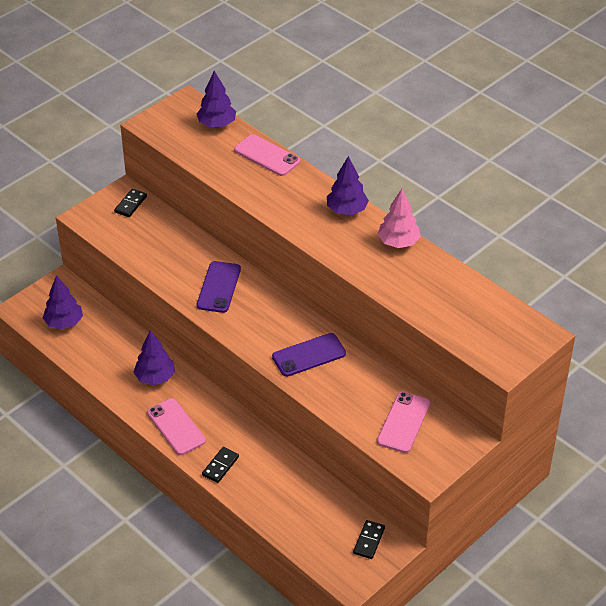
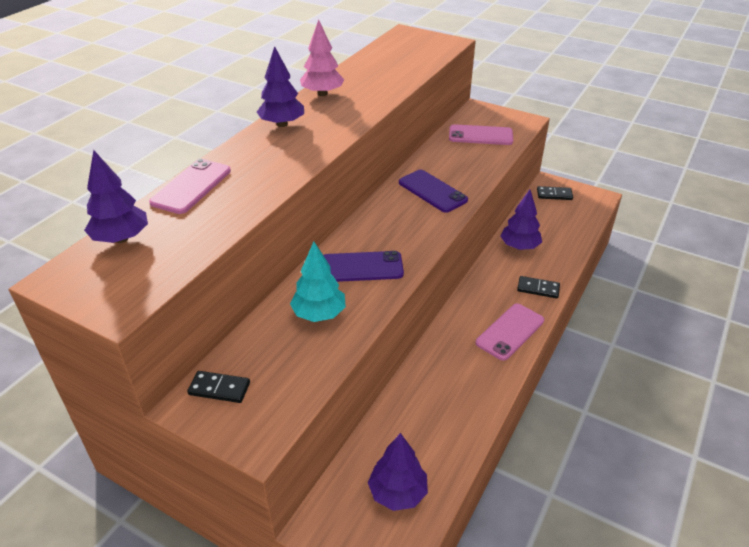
camera: 105 degrees left, 5 degrees down
purple tree [134,330,175,385] -> purple tree moved to [500,190,542,250]
none -> turquoise tree [290,242,346,322]

